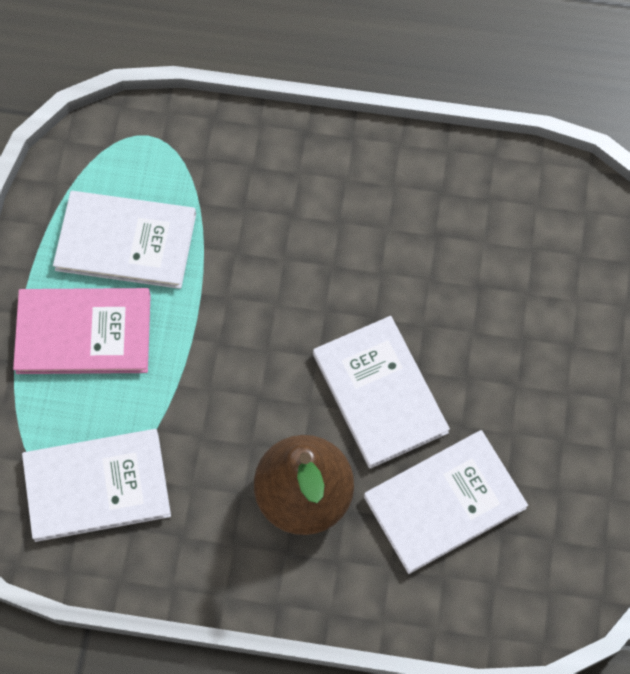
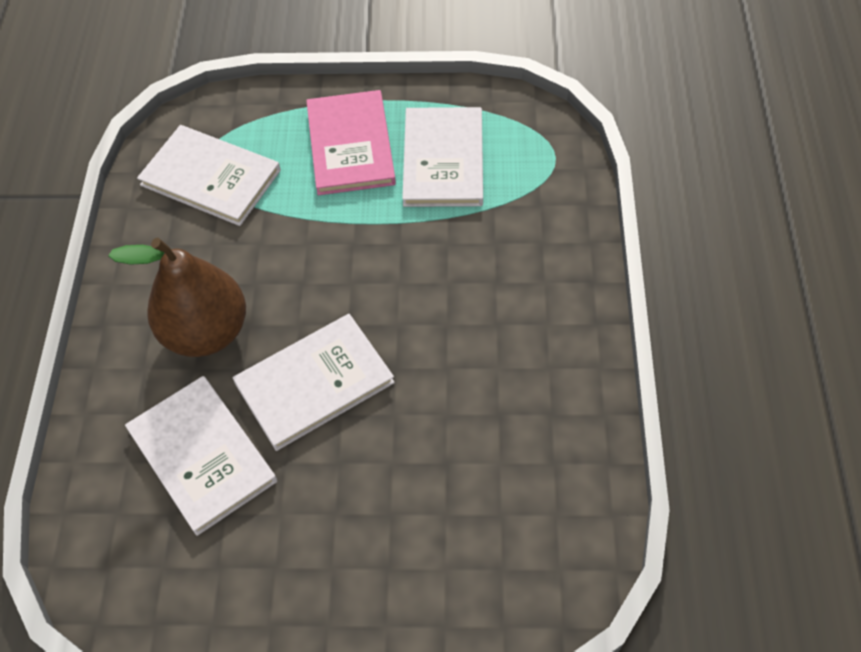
camera: 85 degrees right, 10 degrees down
white book [22,429,171,542] -> white book turned 45 degrees counterclockwise [137,125,281,226]

